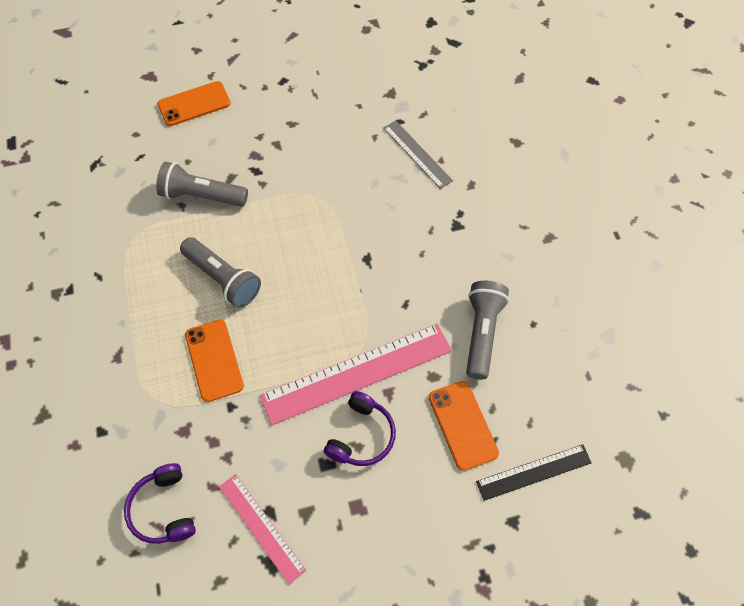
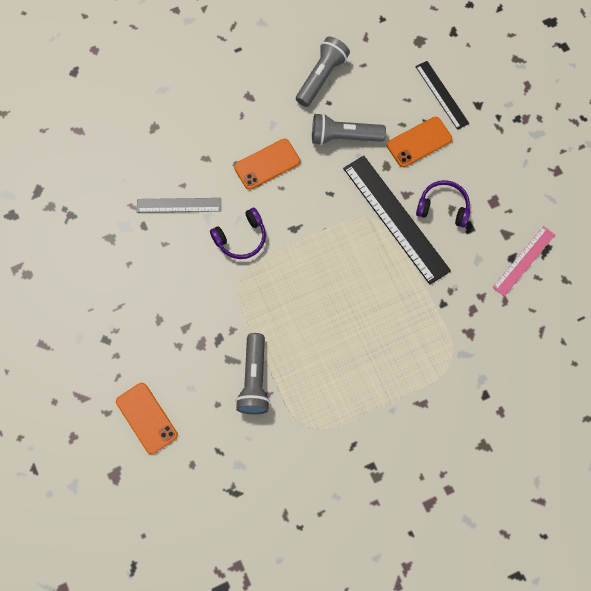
camera: 100 degrees left, 10 degrees up
purple headphones [124,463,196,544] -> purple headphones moved to [210,208,266,259]
grey flashlight [180,237,261,308] -> grey flashlight moved to [296,37,350,107]
orange phone [185,320,244,402] -> orange phone moved to [234,139,300,190]
pink ruler [260,324,452,425] -> black ruler [343,156,451,285]
grey ruler [383,121,453,189] -> grey ruler turned 45 degrees clockwise [137,198,221,213]

